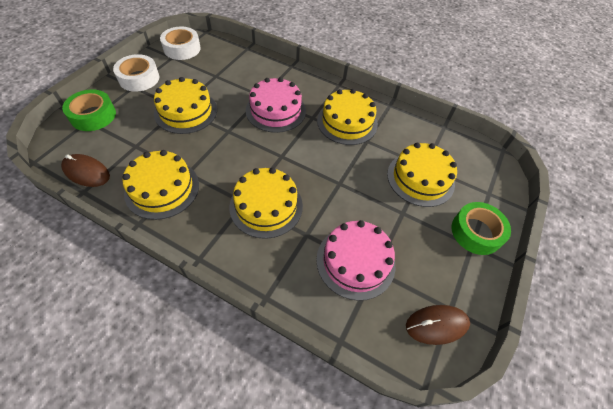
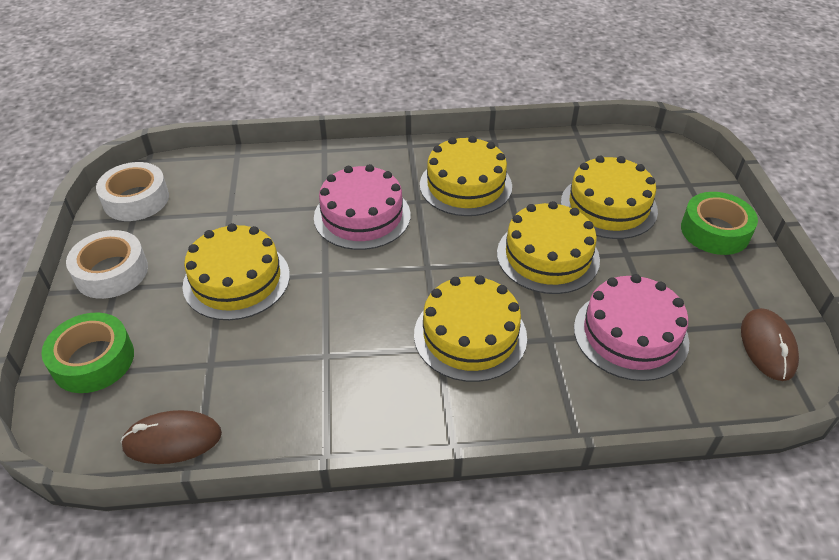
camera: 30 degrees left, 10 degrees down
yellow cake [122,150,199,220] -> yellow cake moved to [497,201,600,294]
brown mouse [406,305,470,345] -> brown mouse turned 45 degrees counterclockwise [741,308,799,381]

